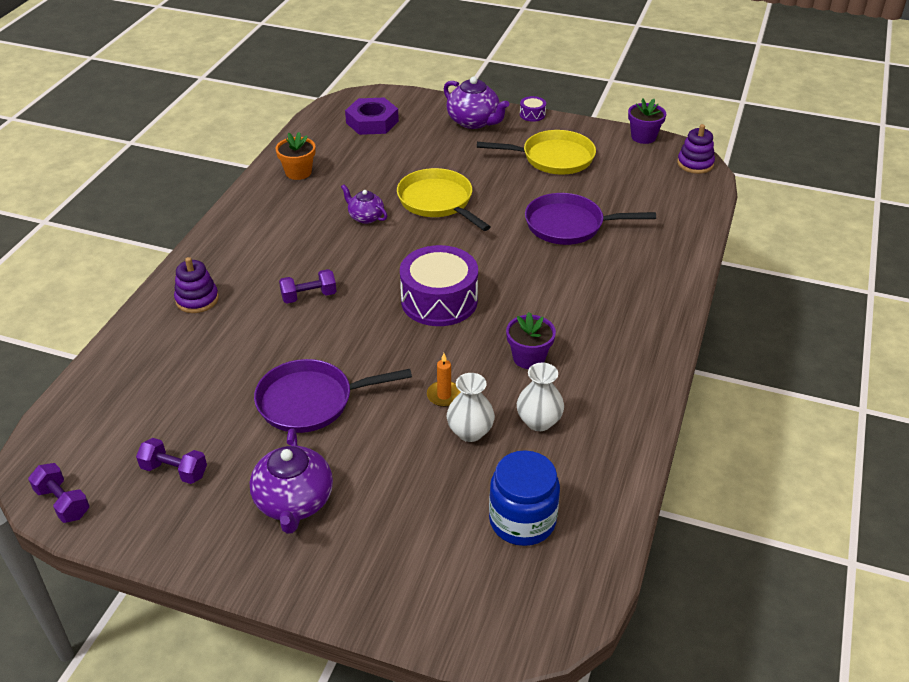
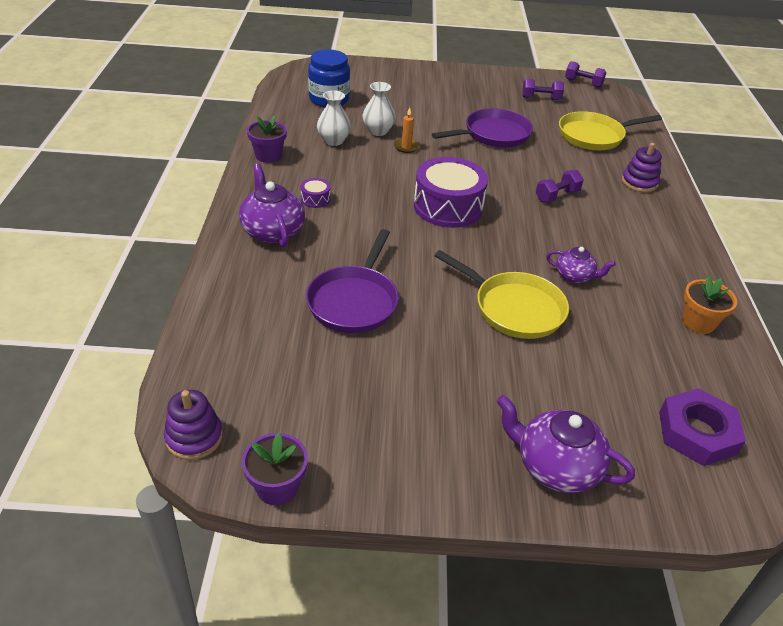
camera: 160 degrees right, 0 degrees up
purple teapot [250,429,333,534] -> purple teapot moved to [239,164,305,247]
yellow pan [477,130,596,175] -> yellow pan moved to [559,111,662,150]
purple flower pot [506,312,556,369] -> purple flower pot moved to [247,116,287,163]
purple drum [520,96,546,122] -> purple drum moved to [300,178,331,208]
purple pan [525,193,656,245] -> purple pan turned 120 degrees clockwise [306,229,399,333]

